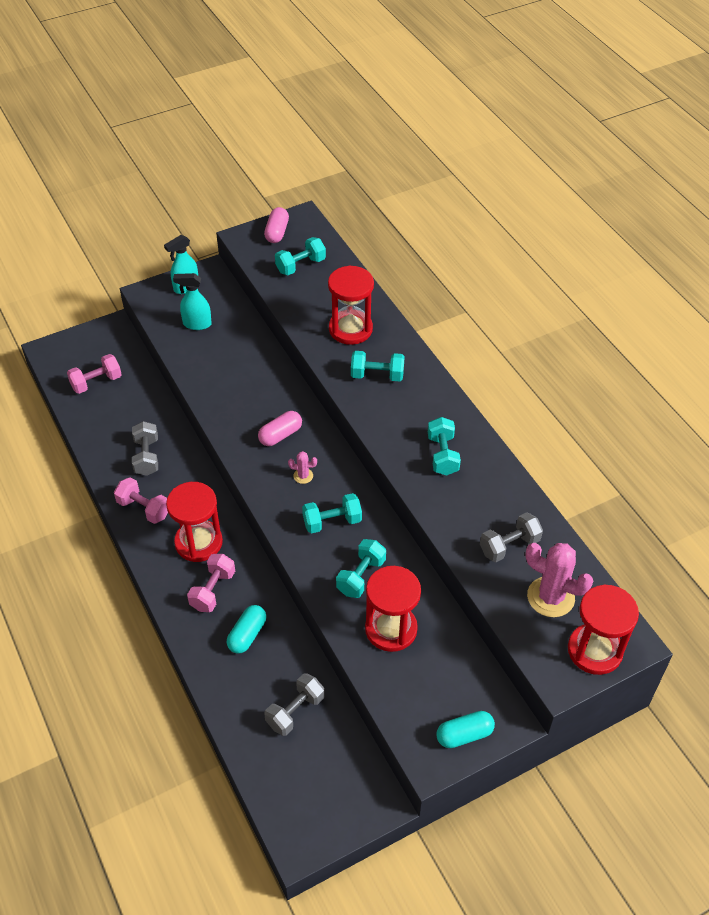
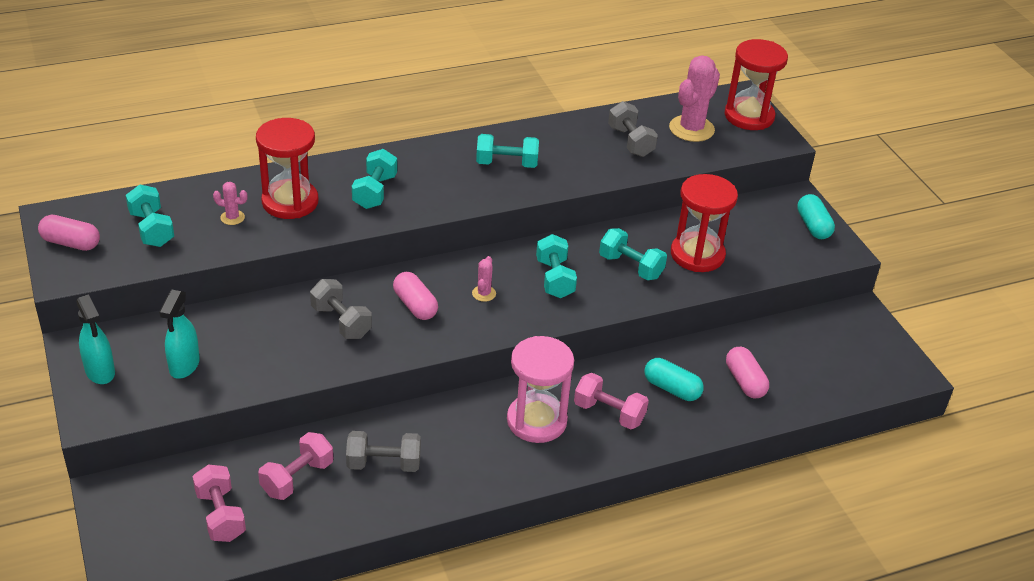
camera: 85 degrees left, 10 degrees down
pink dumbbell [114,477,168,524] -> pink dumbbell moved to [258,432,333,500]
red hourglass [166,482,223,562] -> pink hourglass [507,336,574,443]
grey dumbbell [264,673,325,736] -> grey dumbbell moved to [310,279,372,339]
none -> pink cactus [213,182,247,225]
none -> pink capsule [726,347,769,398]

